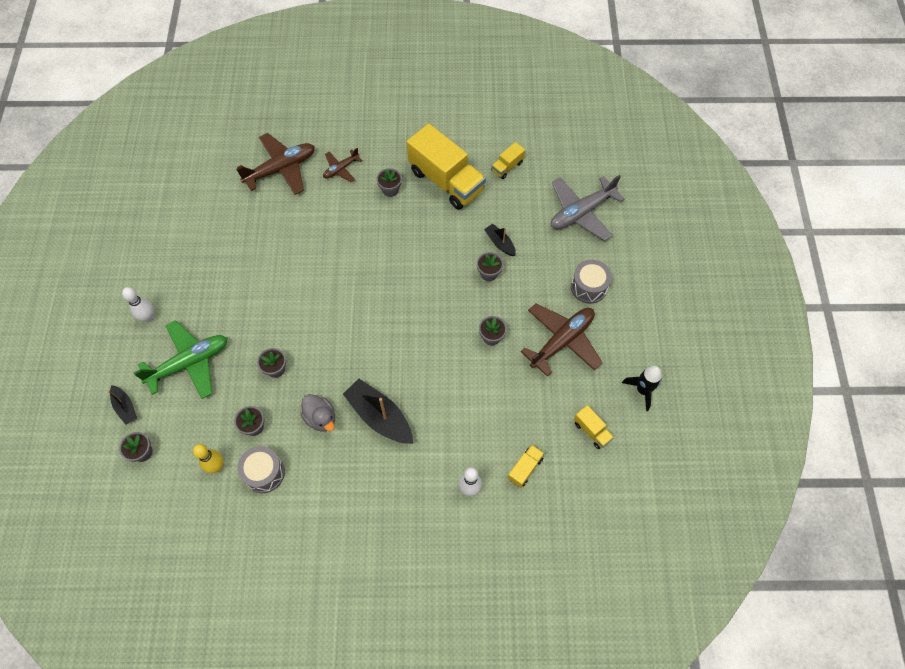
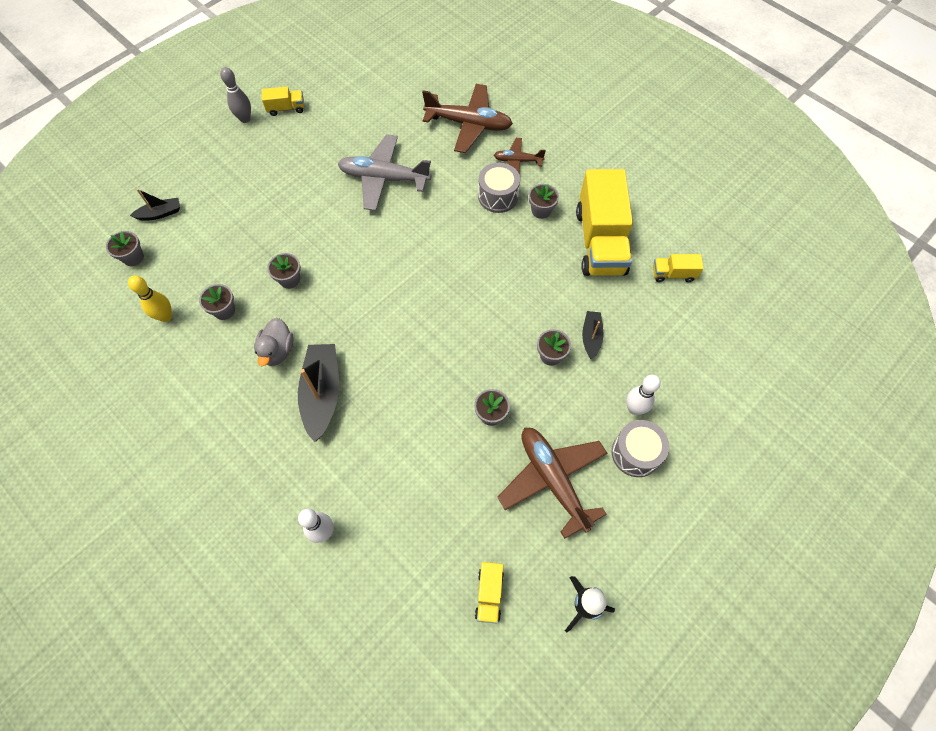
camera: 45 degrees right, 0 degrees up
black boat [108,385,137,425] -> black boat turned 120 degrees counterclockwise [130,189,180,221]
white bowling pin [122,287,154,322] -> white bowling pin moved to [626,375,661,415]
green plane [134,320,227,399] -> none
grey drum [237,446,285,493] -> grey drum moved to [478,163,520,213]
yellow truck [508,444,545,488] -> yellow truck moved to [262,87,304,116]
brown plane [521,303,603,377] -> brown plane turned 120 degrees counterclockwise [498,428,607,539]
grey plane [551,175,625,241] -> grey plane moved to [338,134,431,211]
none -> grey bowling pin [220,67,251,123]

